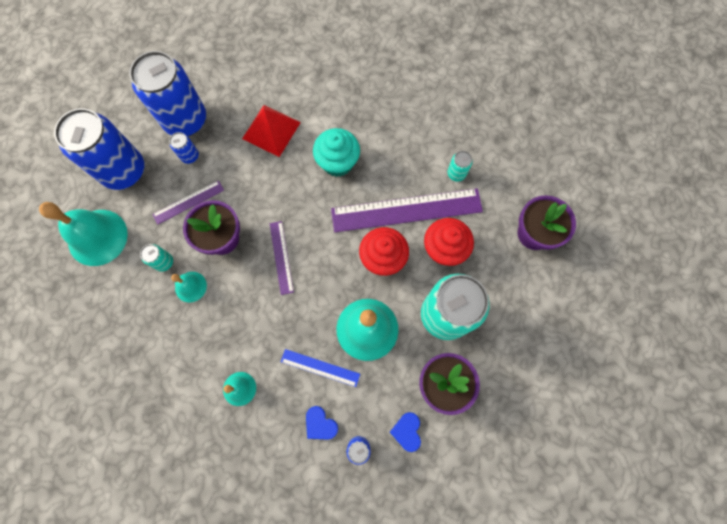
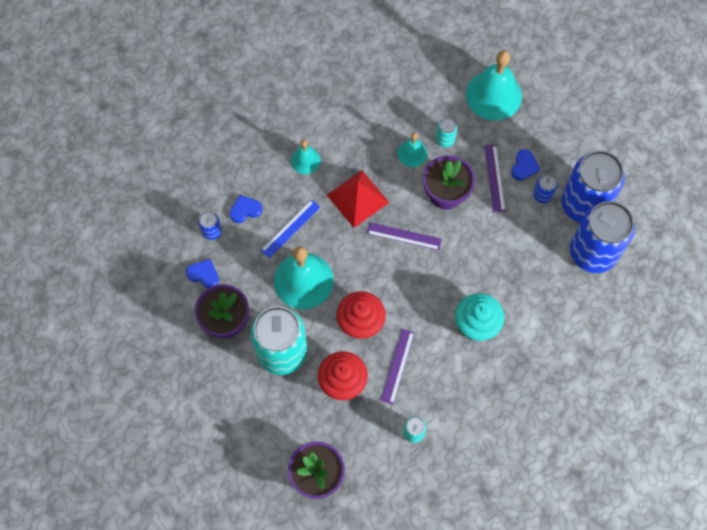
camera: 115 degrees right, 5 degrees down
blue can [54,108,144,190] -> blue can moved to [570,201,635,273]
red pyramid [242,105,301,157] -> red pyramid moved to [327,170,390,228]
purple ruler [331,188,483,232] -> purple ruler [381,329,415,404], size x0.49
none -> blue heart [511,149,540,180]

